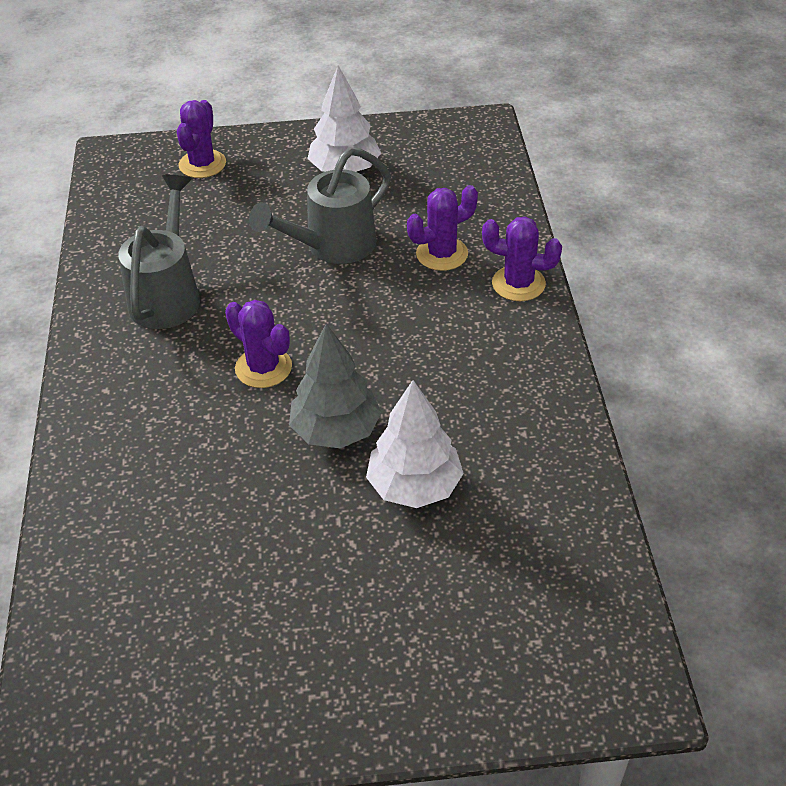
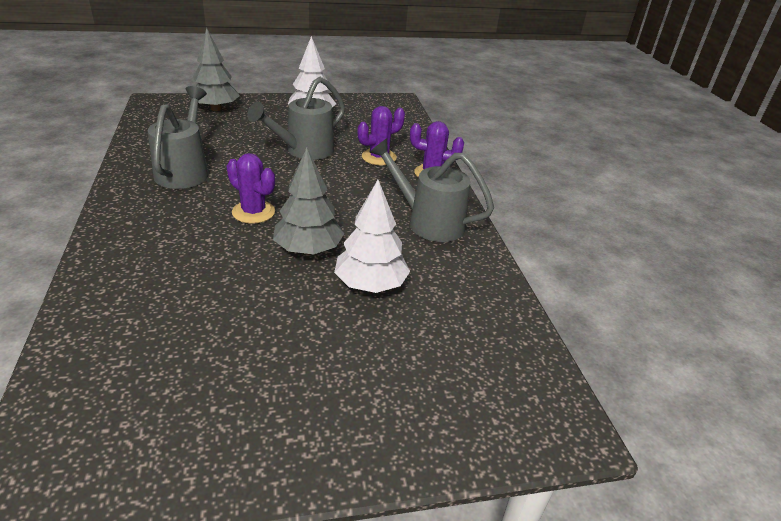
camera: 10 degrees left, 10 degrees down
purple cactus [177,100,226,178] -> grey tree [189,28,240,111]
none -> grey watering can [369,138,494,242]

